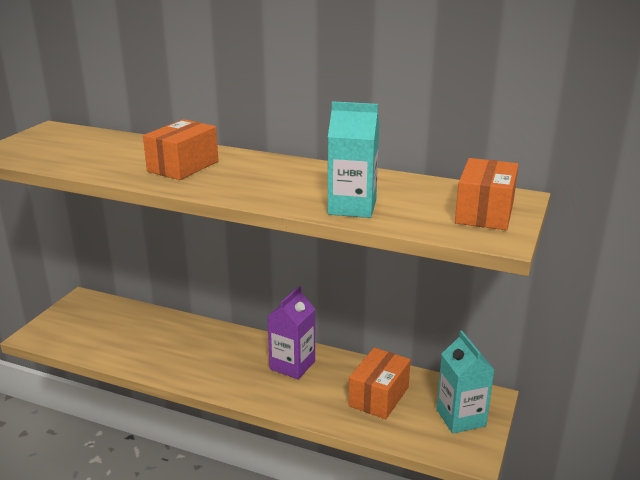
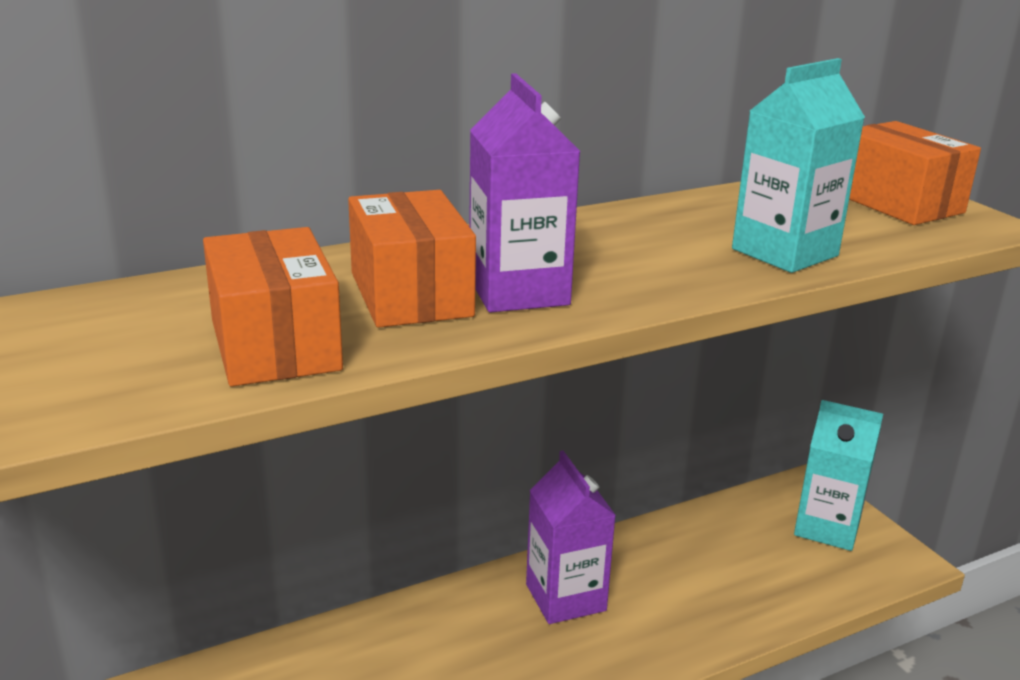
camera: 50 degrees left, 0 degrees up
orange box [349,348,411,419] -> orange box moved to [203,227,343,387]
none -> purple carton [469,74,580,313]

